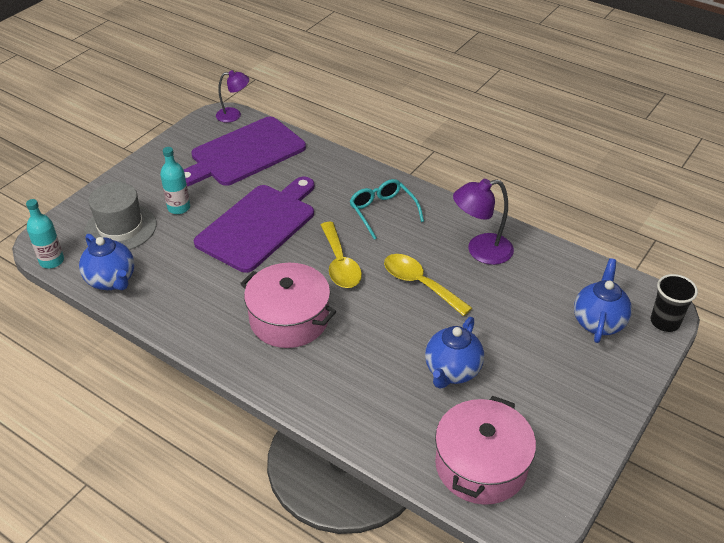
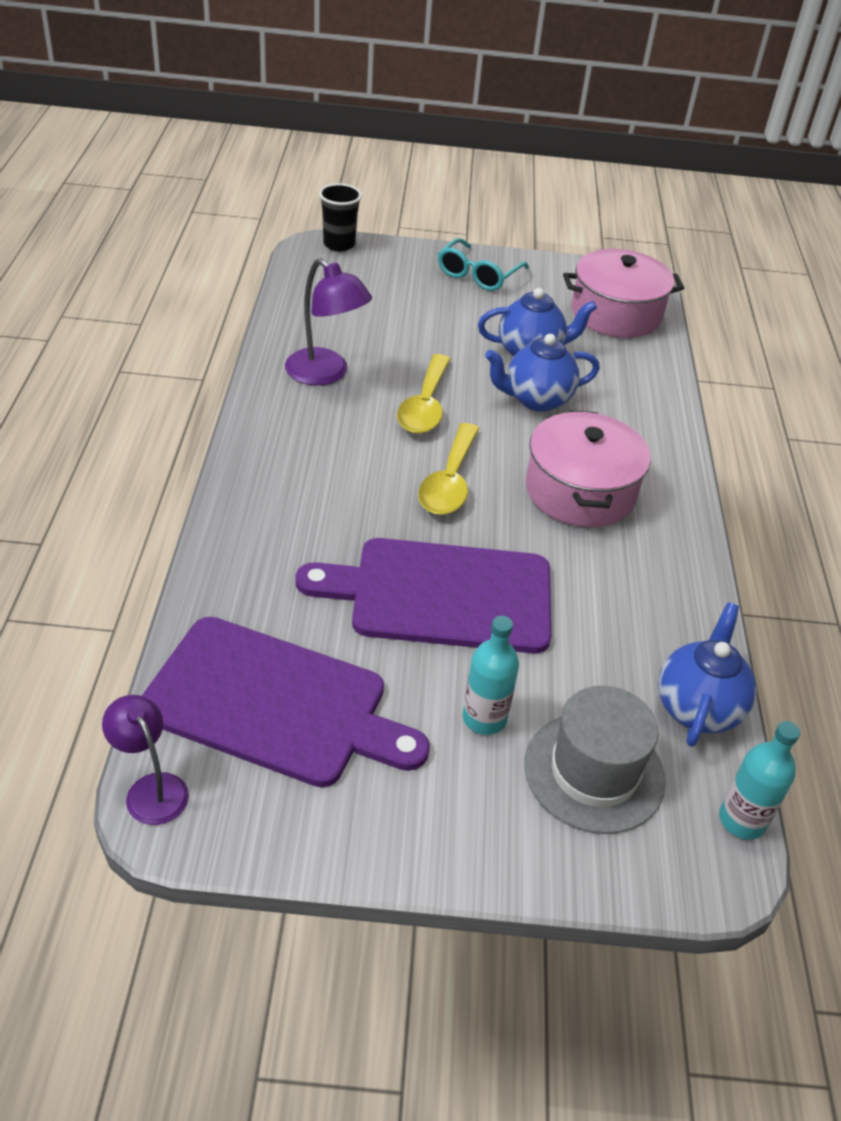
camera: 125 degrees left, 0 degrees up
yellow spoon [321,222,362,288] -> yellow spoon turned 150 degrees clockwise [418,423,479,515]
turquoise glasses [350,179,424,240] -> turquoise glasses moved to [438,238,529,291]
blue teapot [574,258,632,343] -> blue teapot moved to [485,334,600,412]

